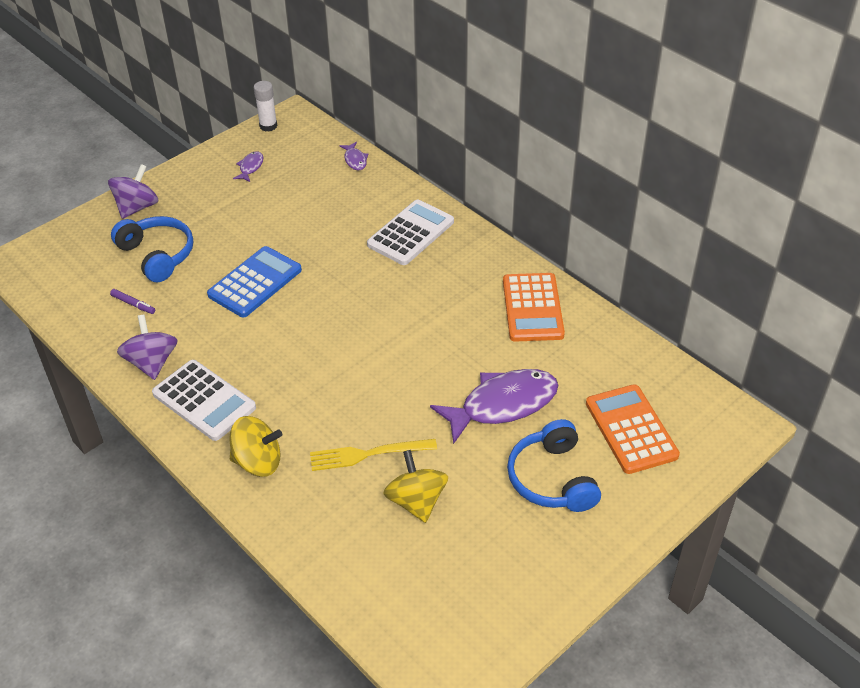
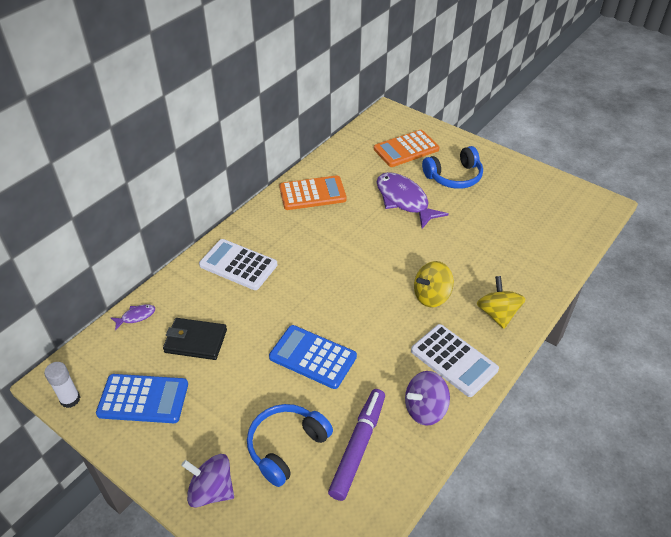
camera: 100 degrees left, 0 degrees up
purple marker [110,289,155,314] -> purple marker [328,389,385,501], size x2.33
white calculator [152,360,256,441] -> white calculator turned 105 degrees clockwise [411,324,499,397]
purple fish [233,151,264,182] -> blue calculator [96,374,188,423]
yellow fork [310,439,437,471] -> none
yellow spinning top [383,450,448,523] -> yellow spinning top moved to [414,261,454,307]
none -> black wallet [163,318,227,360]

